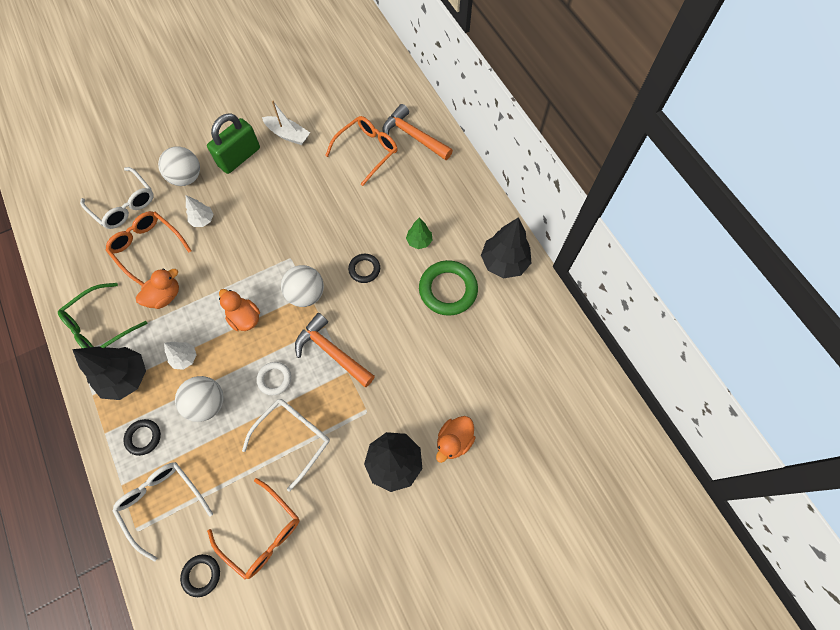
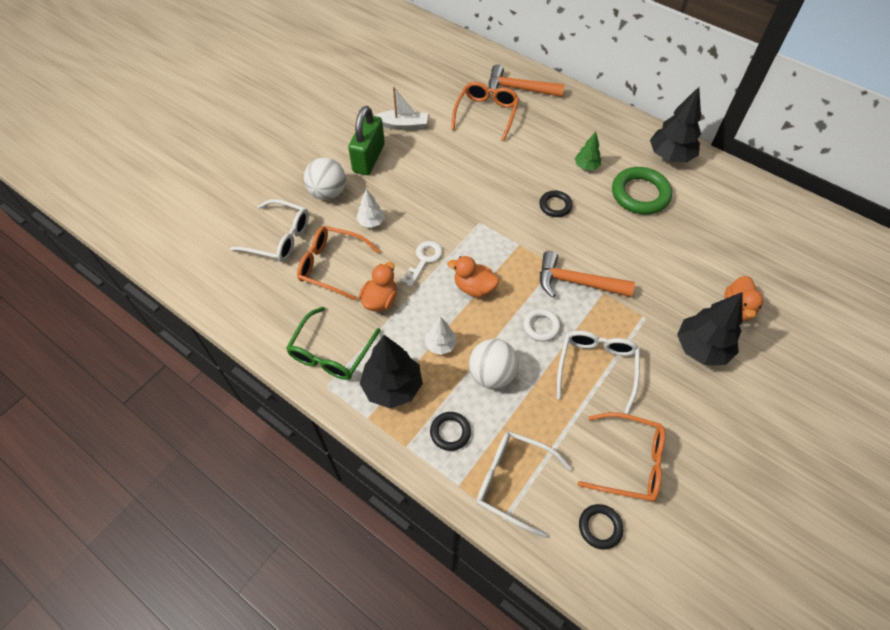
camera: 25 degrees left, 10 degrees down
white ball [281,265,324,307] -> none
none -> white key [400,241,443,287]

